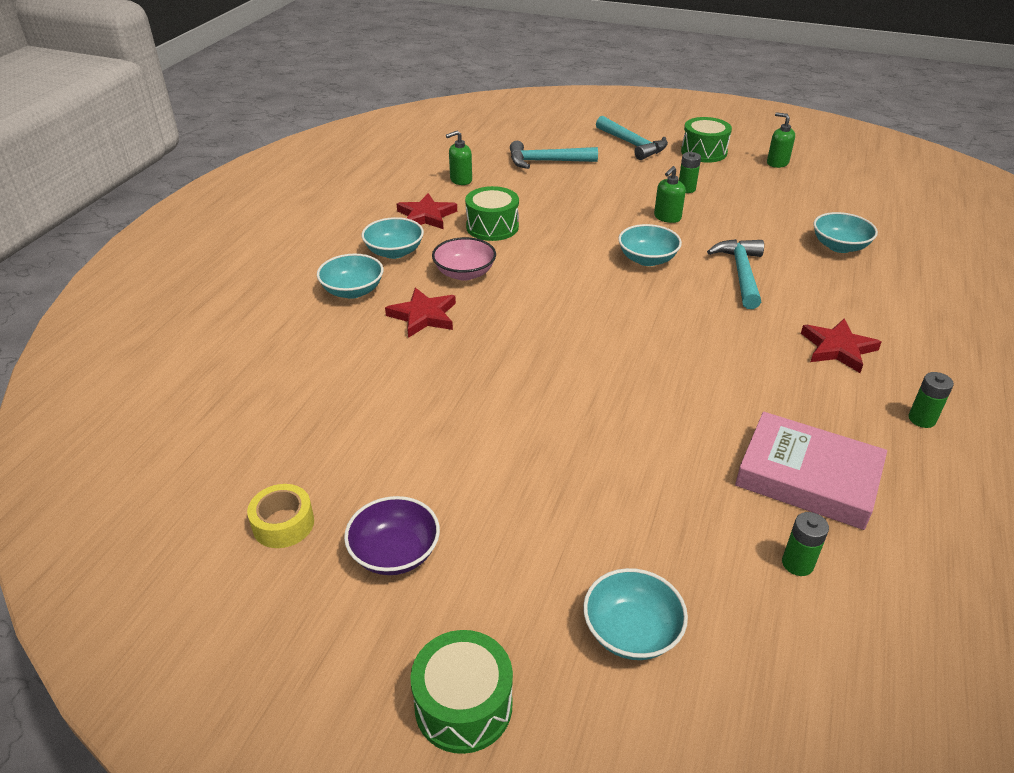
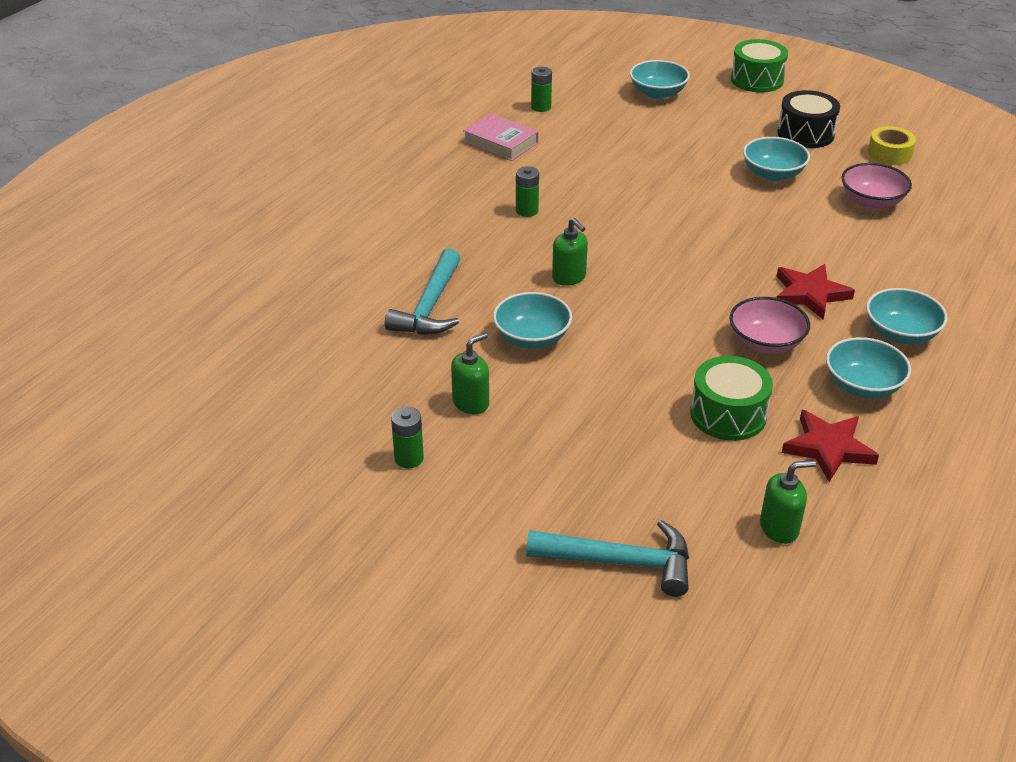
camera: 170 degrees left, 0 degrees up
purple bowl [344,496,440,575] -> black drum [777,90,840,148]
turquoise hammer [596,116,668,160] -> none
green drum [681,117,732,163] -> none
pink book [735,412,887,530] -> pink book [463,113,538,161], size x0.66
green soap dispenser [767,112,795,168] -> green soap dispenser moved to [552,218,588,286]
red star [801,319,881,373] -> none
turquoise bowl [813,212,878,253] -> turquoise bowl moved to [743,137,810,181]
green battery [908,372,954,428] -> green battery moved to [516,166,539,217]
none -> pink bowl [841,163,912,209]

